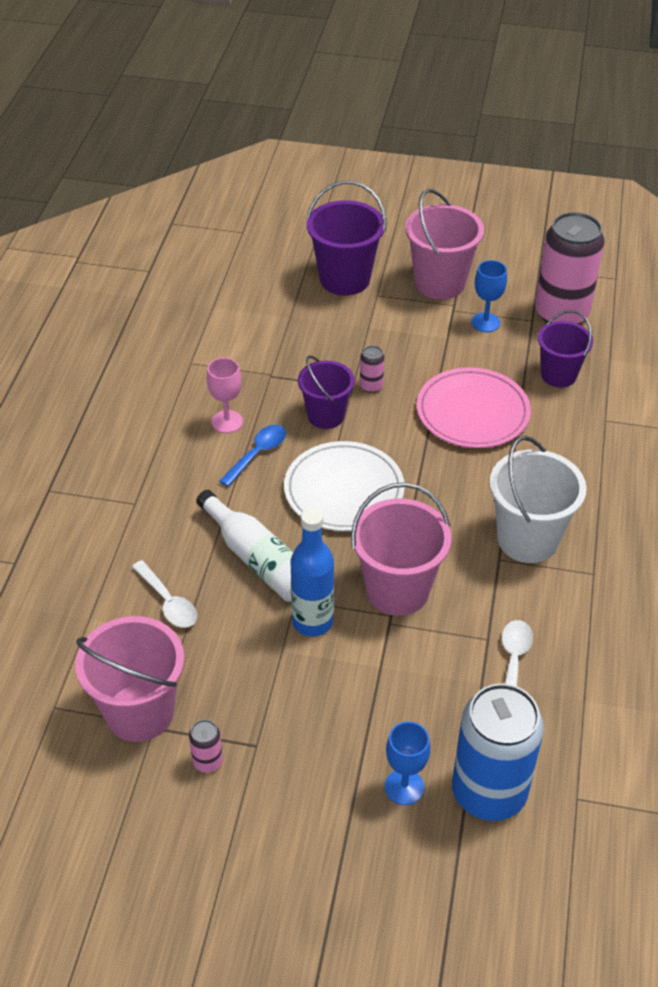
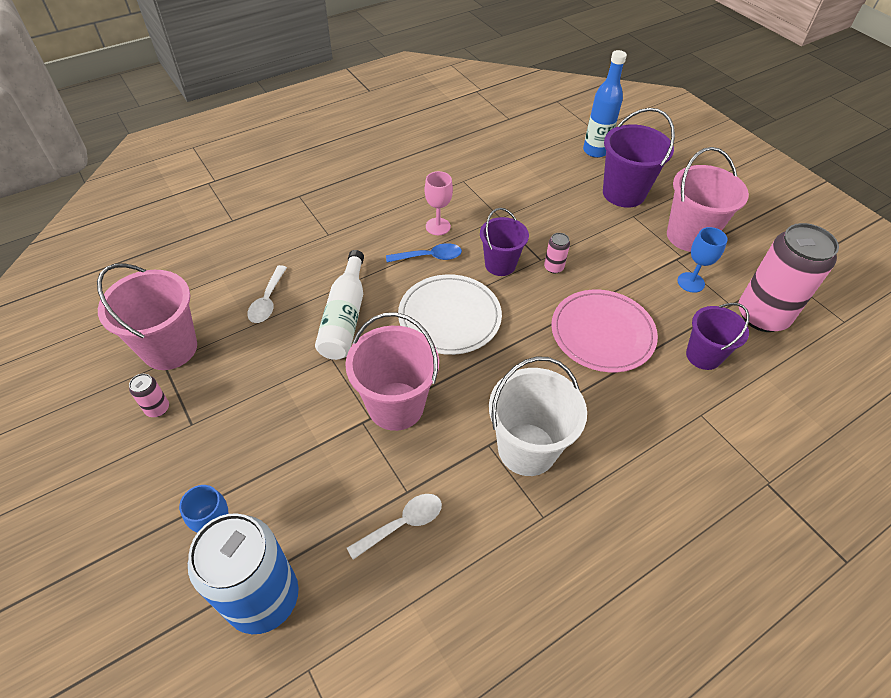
camera: 45 degrees right, 5 degrees up
blue bottle [291,508,334,637] -> blue bottle moved to [583,50,627,158]

